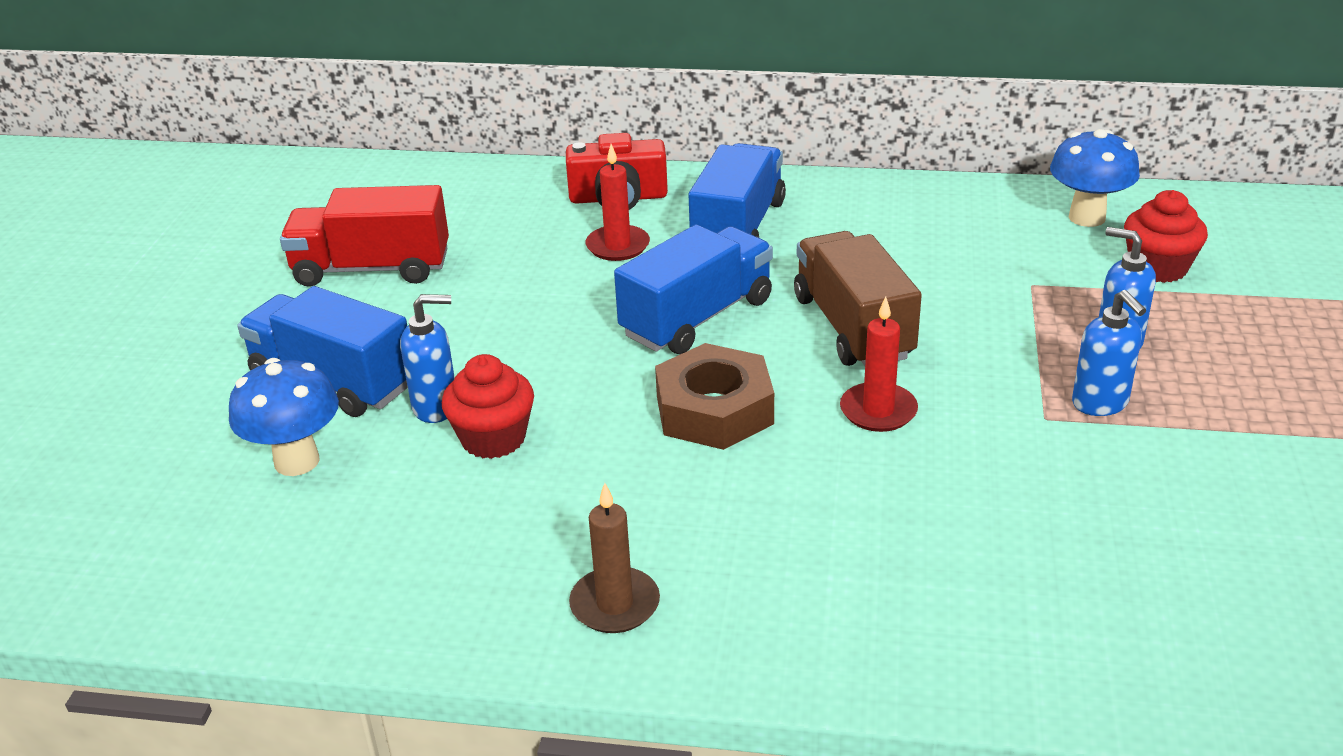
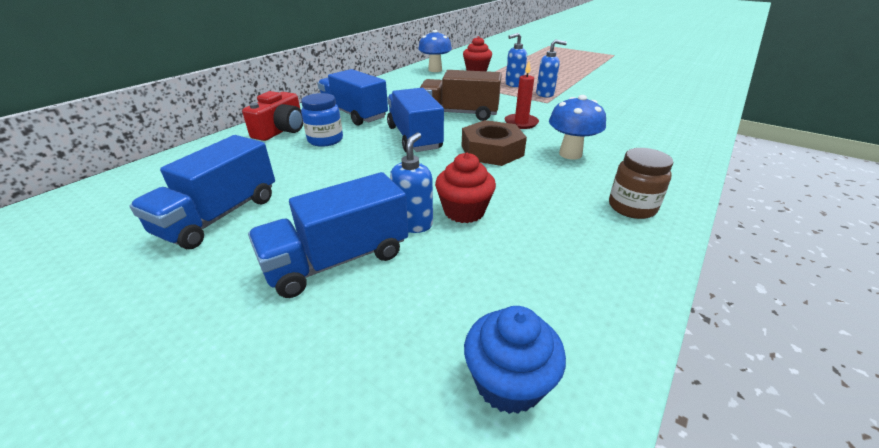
camera: 65 degrees left, 0 degrees up
blue mushroom [229,358,339,476] -> blue mushroom moved to [549,95,606,160]
red truck [280,185,449,287] -> blue truck [130,135,275,249]
brown candle [569,483,660,633] -> brown jar [609,148,673,219]
red candle [586,144,650,261] -> blue jar [301,93,343,147]
none -> blue cupcake [464,306,566,414]

